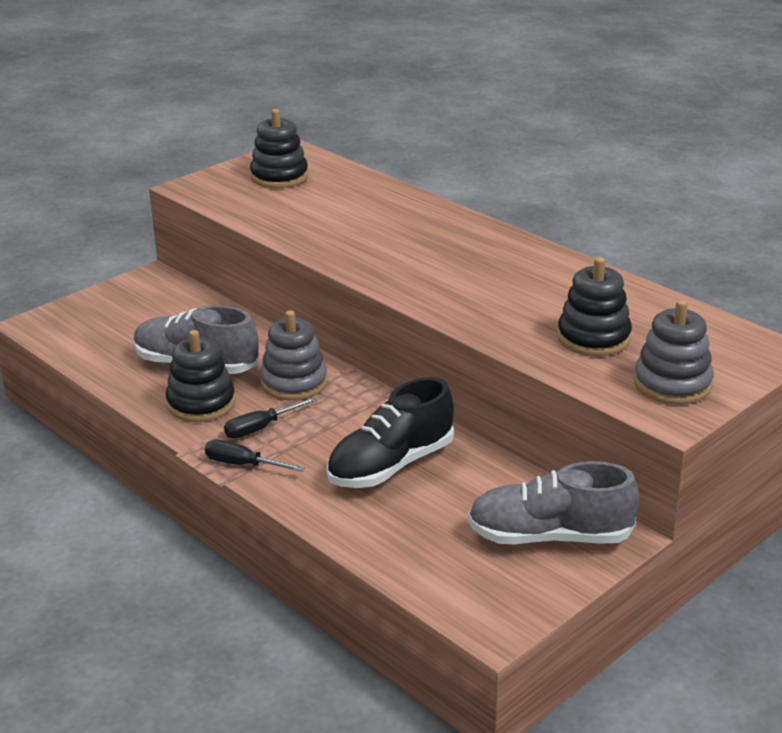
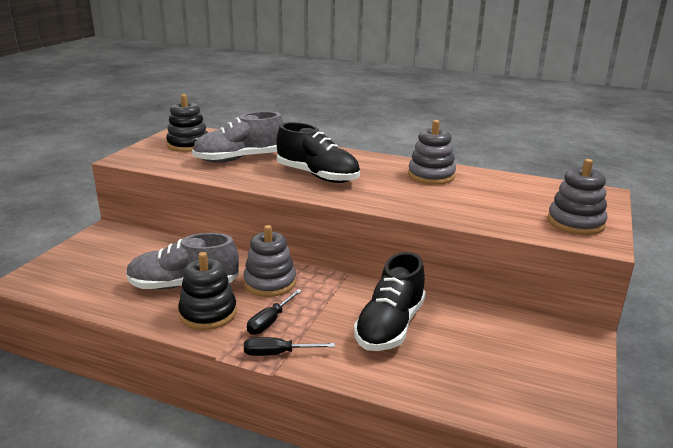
camera: 25 degrees left, 5 degrees down
grey shoe [468,461,639,544] -> grey shoe moved to [192,111,284,163]
black stacking toy [557,257,632,356] -> none
none -> black shoe [276,122,360,183]
none -> grey stacking toy [408,120,456,185]

